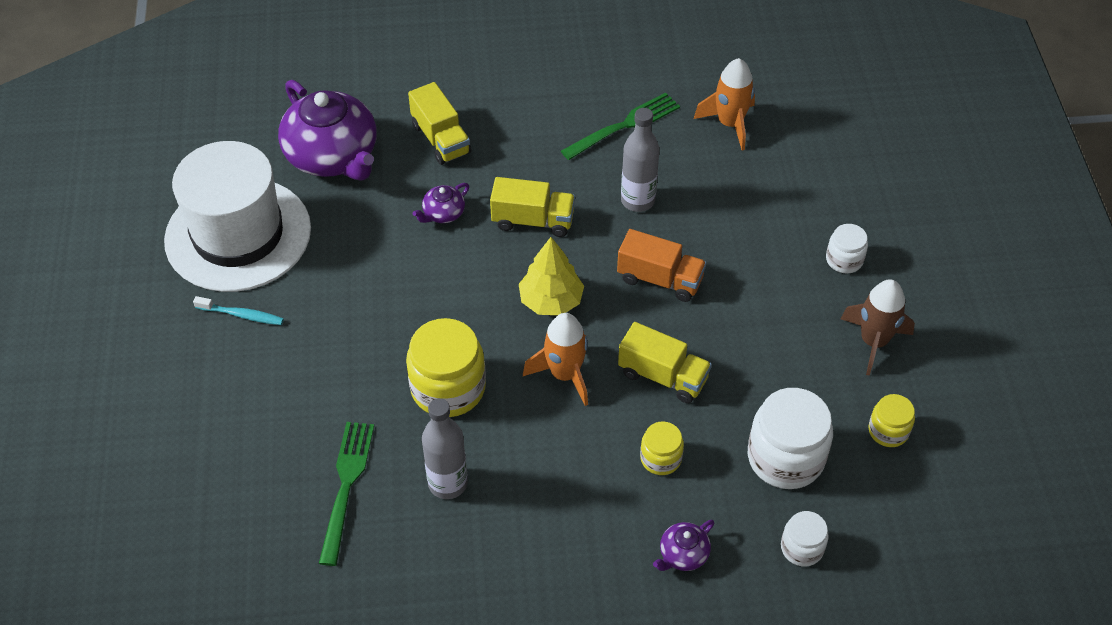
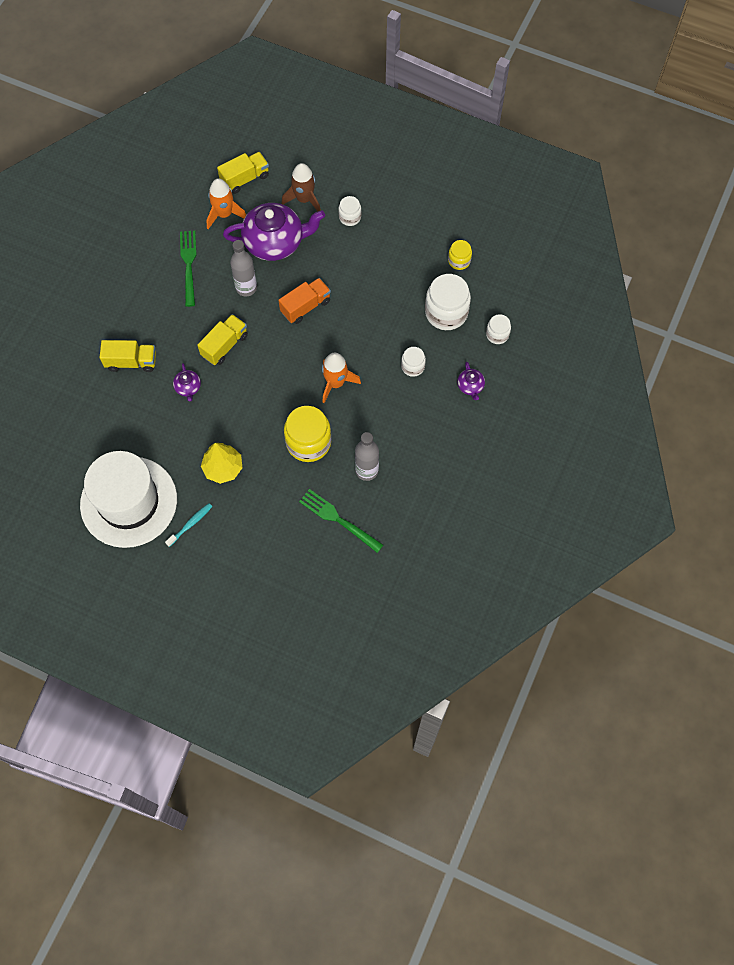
camera: 60 degrees left, 15 degrees up
purple teapot [278,80,377,180] -> purple teapot moved to [223,203,325,261]
yellow tree [519,237,584,315] -> yellow tree moved to [201,443,243,484]
yellow truck [618,322,712,403] -> yellow truck moved to [217,152,269,194]
yellow jar [640,421,684,475] -> white jar [401,347,426,377]
brown rocket [841,279,915,376] -> brown rocket moved to [281,163,321,211]

